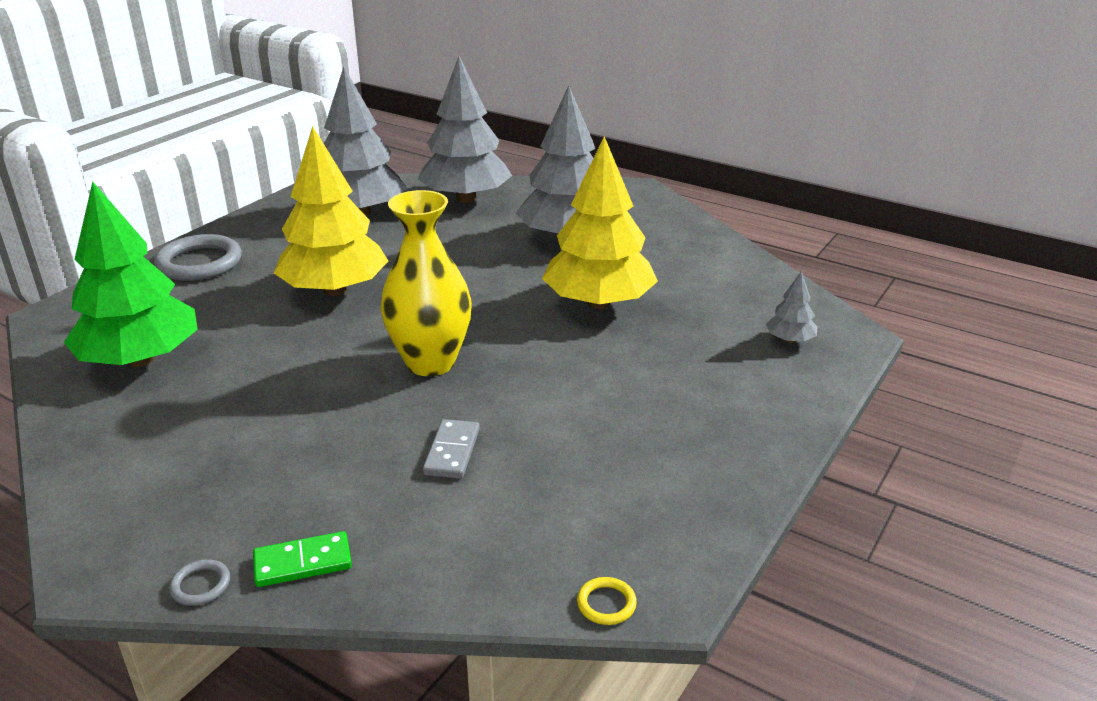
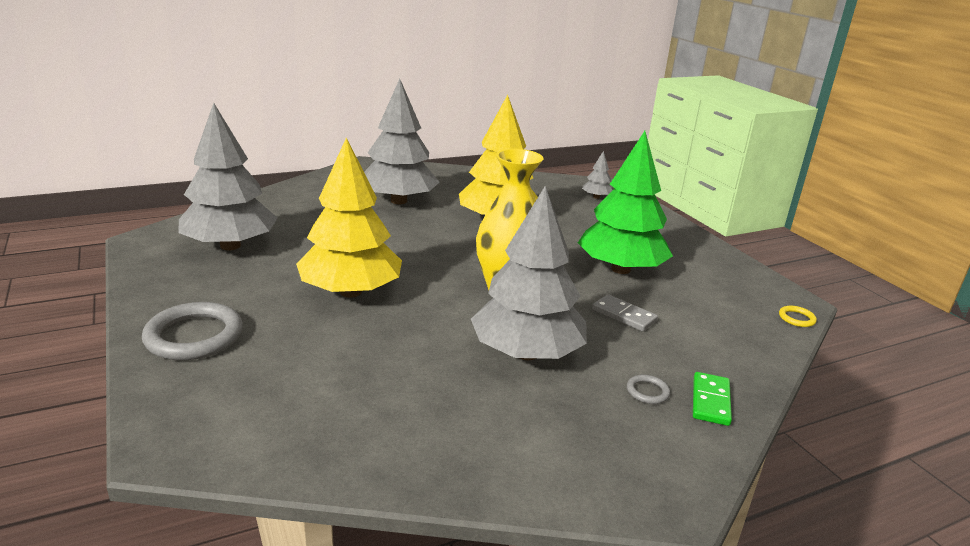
camera: 60 degrees left, 5 degrees down
green tree [64,182,198,367] -> green tree moved to [578,131,673,274]
grey ring [169,559,230,606] -> grey ring moved to [627,375,670,404]
grey tree [418,56,512,203] -> grey tree moved to [471,186,587,360]

